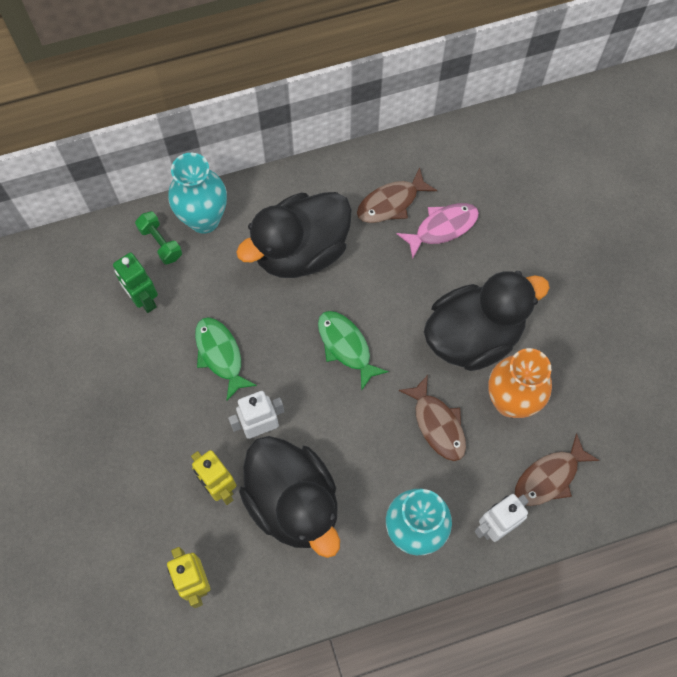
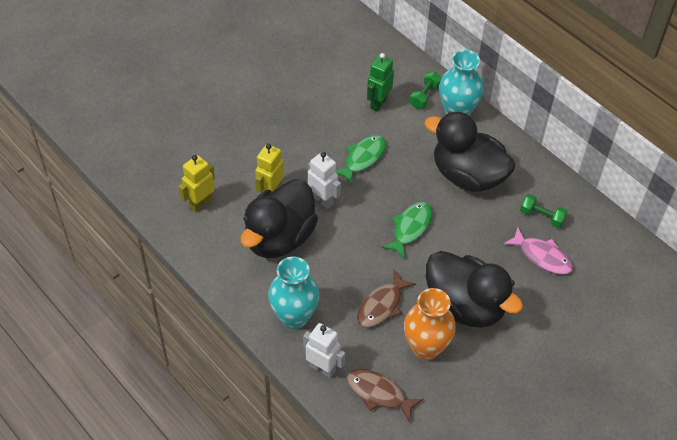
camera: 65 degrees right, 15 degrees down
brown fish [357,168,437,223] -> green dumbbell [520,194,568,228]

